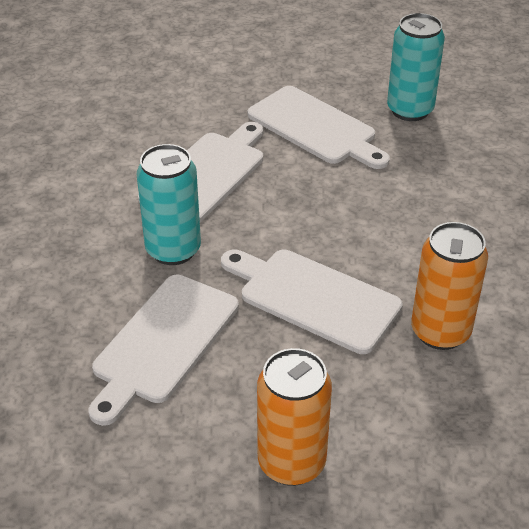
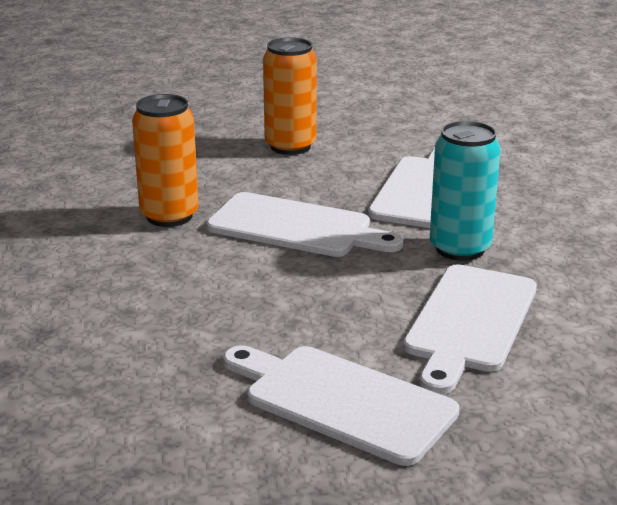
camera: 170 degrees right, 15 degrees down
turquoise can [387,13,445,121] -> none

